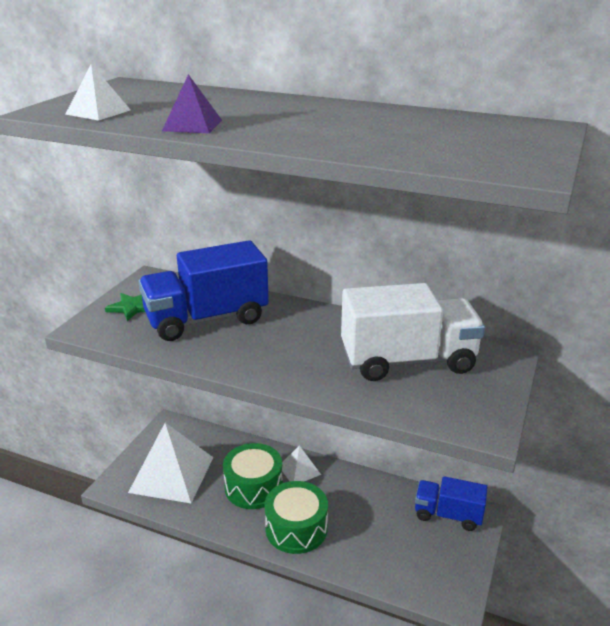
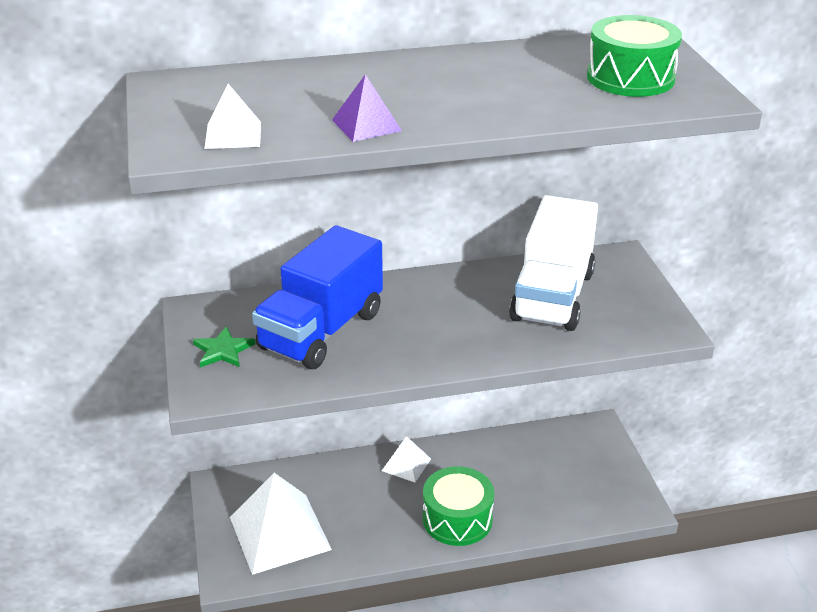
camera: 35 degrees left, 5 degrees up
green drum [223,443,283,509] -> green drum moved to [587,15,682,97]
white truck [341,283,485,381] -> white truck turned 150 degrees clockwise [509,195,598,331]
blue truck [415,476,487,531] -> none

